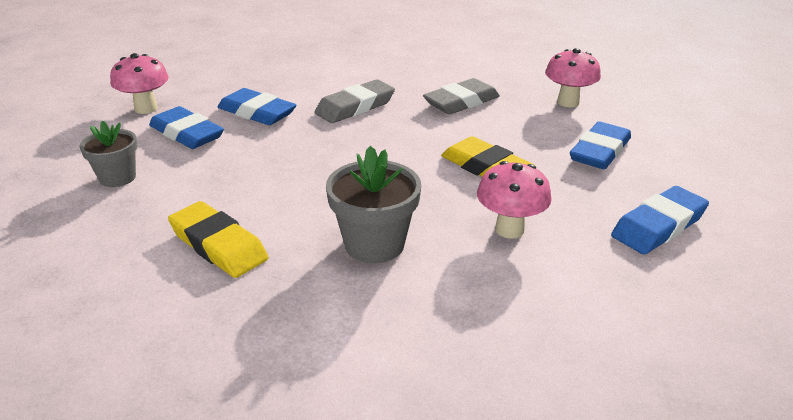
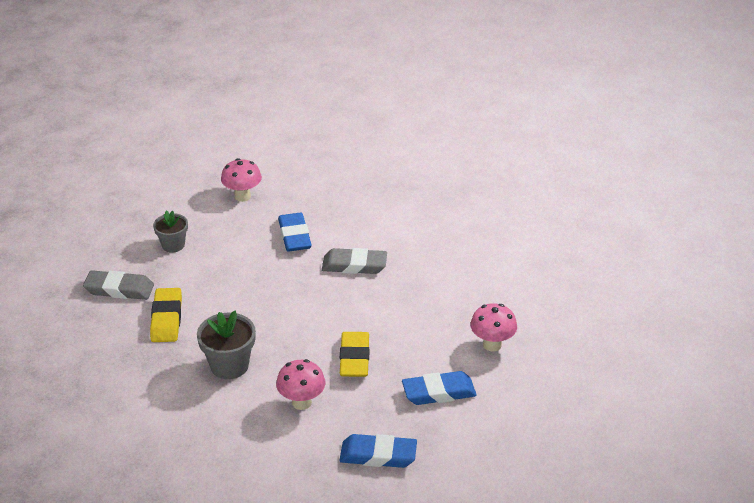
camera: 45 degrees right, 5 degrees up
blue eraser [149,106,224,149] -> none
grey eraser [423,78,500,114] -> grey eraser moved to [83,270,154,300]

